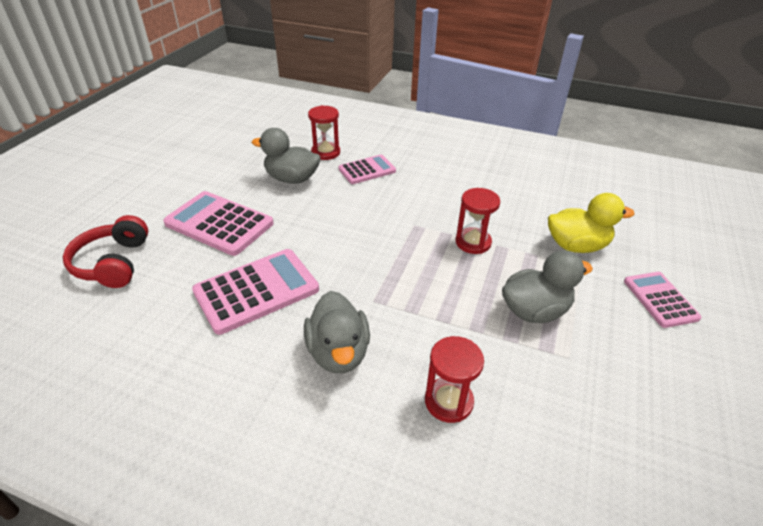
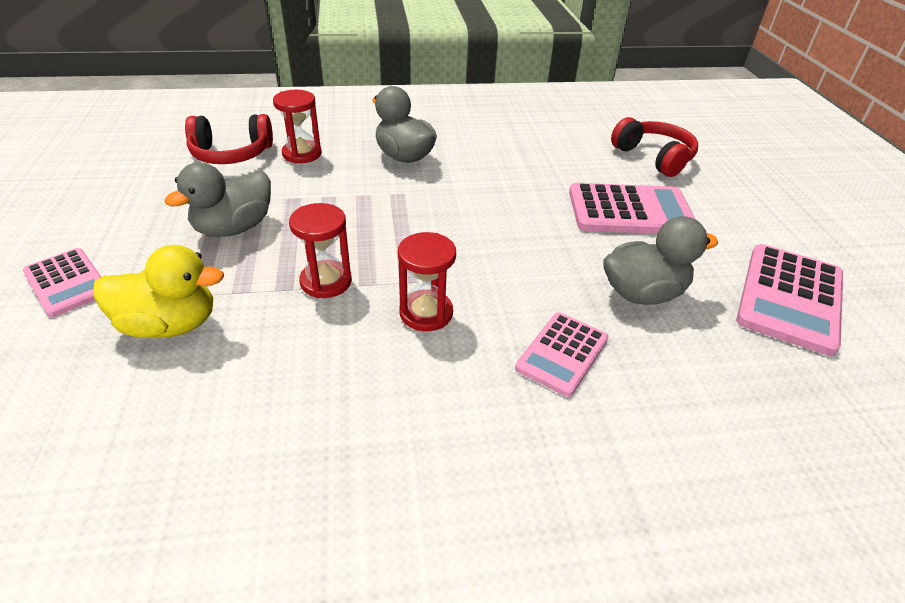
camera: 150 degrees right, 0 degrees up
pink calculator [192,249,319,335] -> pink calculator moved to [736,244,843,356]
red hourglass [308,105,340,160] -> red hourglass moved to [398,232,456,331]
yellow duck [548,193,634,253] -> yellow duck turned 150 degrees counterclockwise [93,245,224,338]
none -> red headphones [185,114,273,164]

